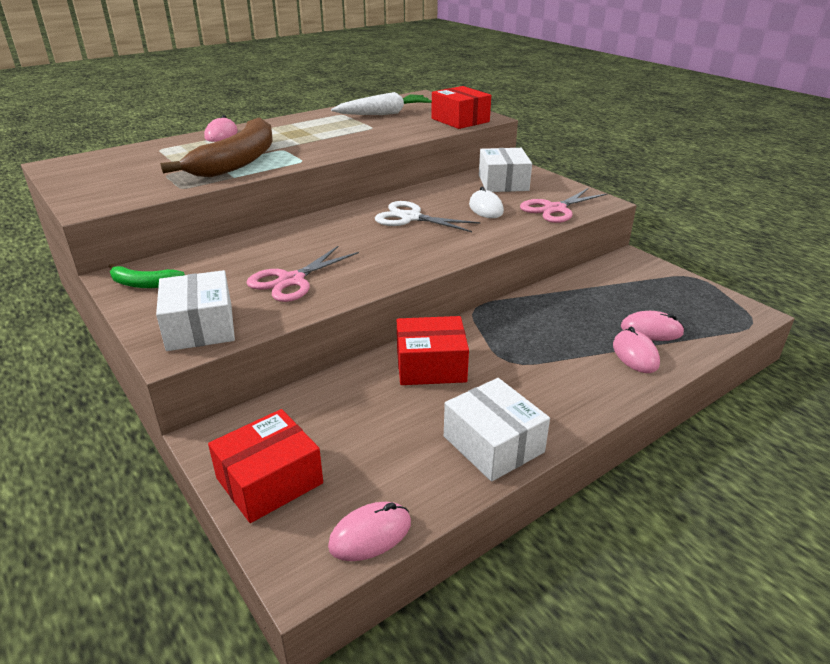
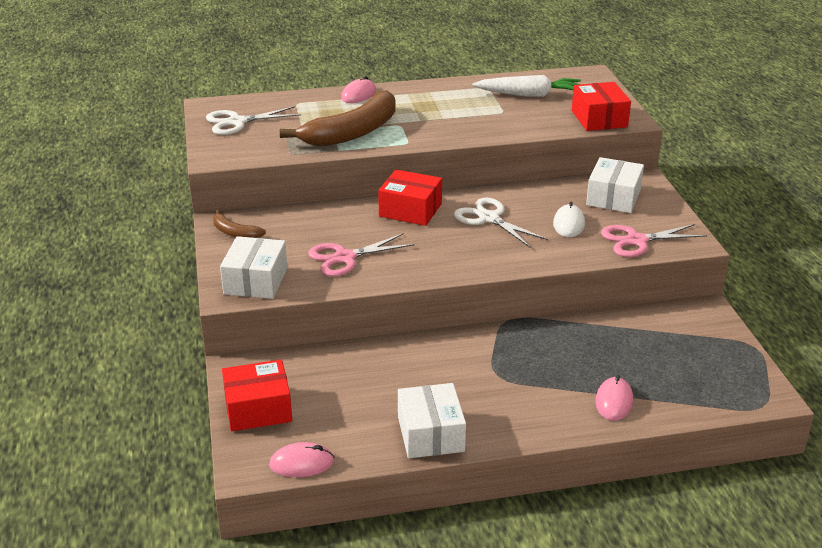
camera: 25 degrees right, 0 degrees up
green banana [109,264,185,288] -> brown banana [213,209,266,238]
red box [397,316,469,385] -> red box moved to [378,169,442,226]
pink mouse [621,311,685,341] -> none
none -> white scissors [206,106,301,135]

